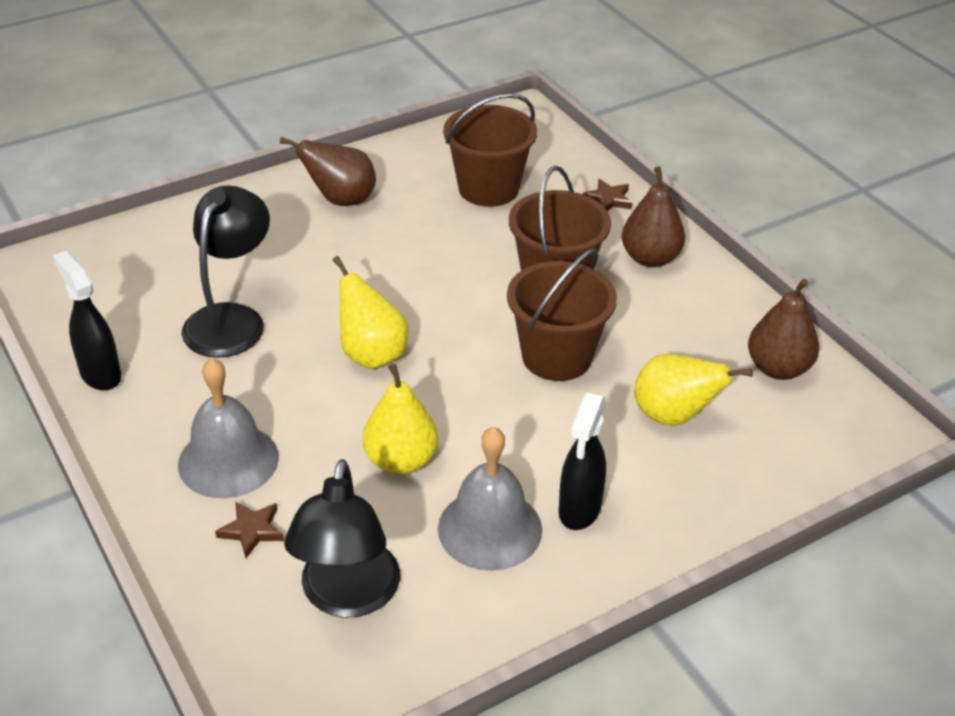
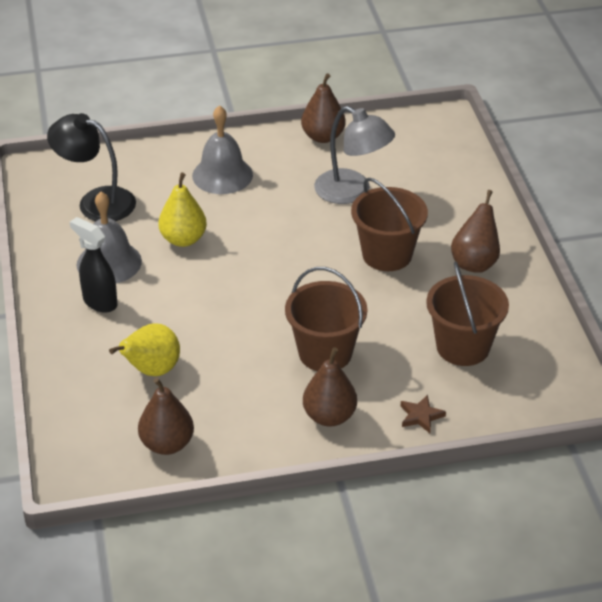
camera: 110 degrees right, 0 degrees up
black spray bottle [53,251,121,391] -> brown pear [301,73,346,143]
black lamp [181,186,270,358] -> grey lamp [314,106,395,204]
brown star [215,501,284,558] -> none
yellow pear [332,256,409,369] -> none
brown bucket [507,248,617,381] -> brown bucket moved to [351,178,428,271]

